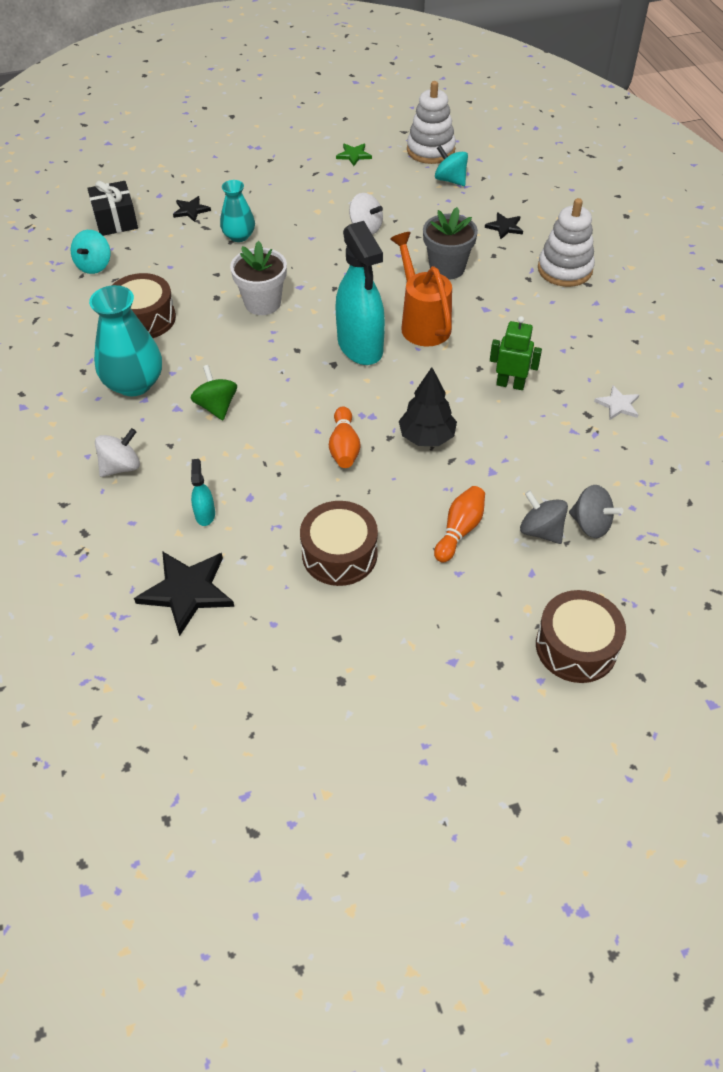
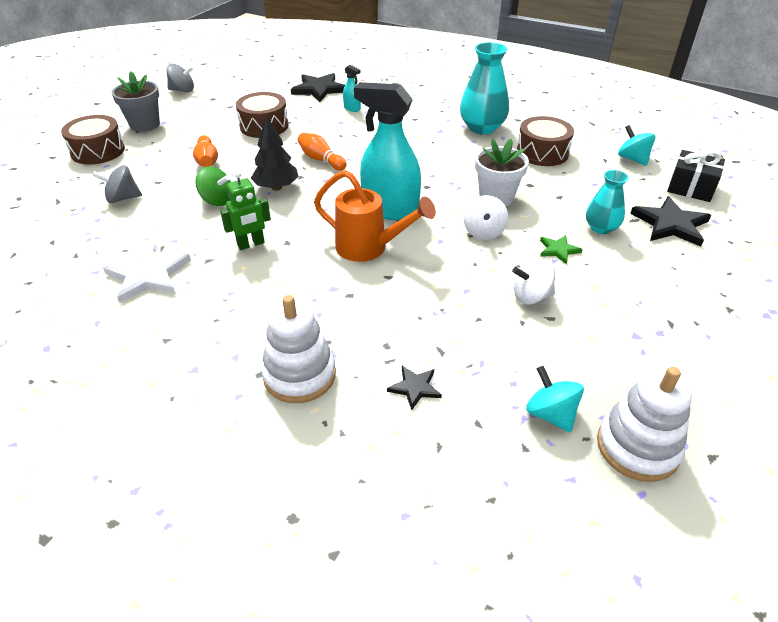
camera: 135 degrees right, 10 degrees down
white spinning top [95,428,140,477] -> white spinning top moved to [464,195,508,240]
black star [173,196,211,222] -> black star [630,196,711,247], size x1.86
green spinning top [190,365,237,420] -> green spinning top moved to [195,166,231,206]
green star [336,144,372,166] -> green star moved to [540,235,583,264]
grey flower pot [423,207,478,280] -> grey flower pot moved to [111,71,160,132]
turquoise spinning top [435,145,468,186] -> turquoise spinning top turned 120 degrees counterclockwise [526,366,584,433]
grey spinning top [520,490,568,544] -> grey spinning top moved to [166,64,194,92]
white star [594,385,639,420] -> white star [103,243,191,303], size x1.86

